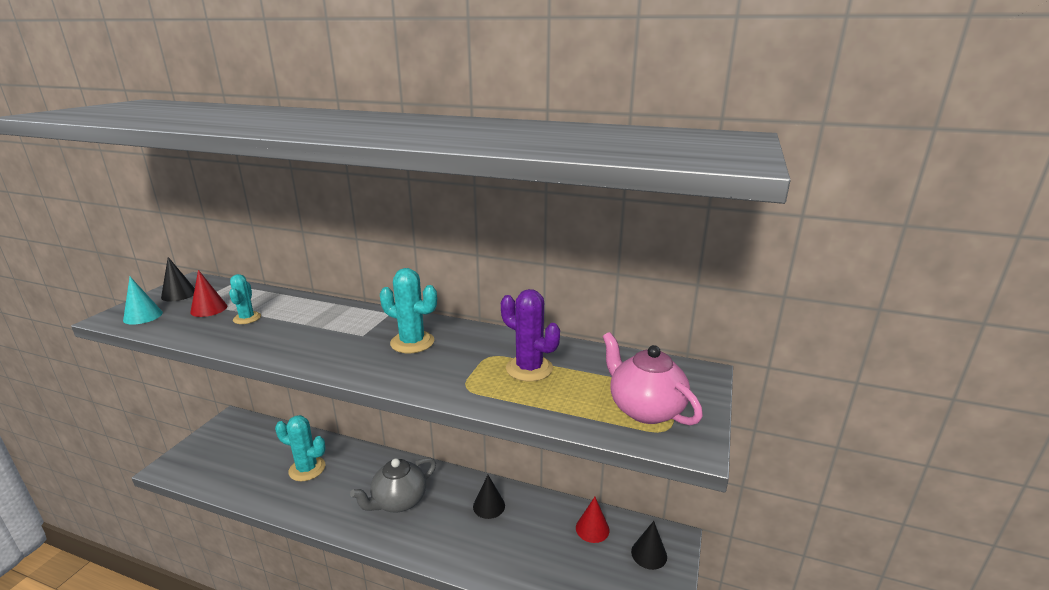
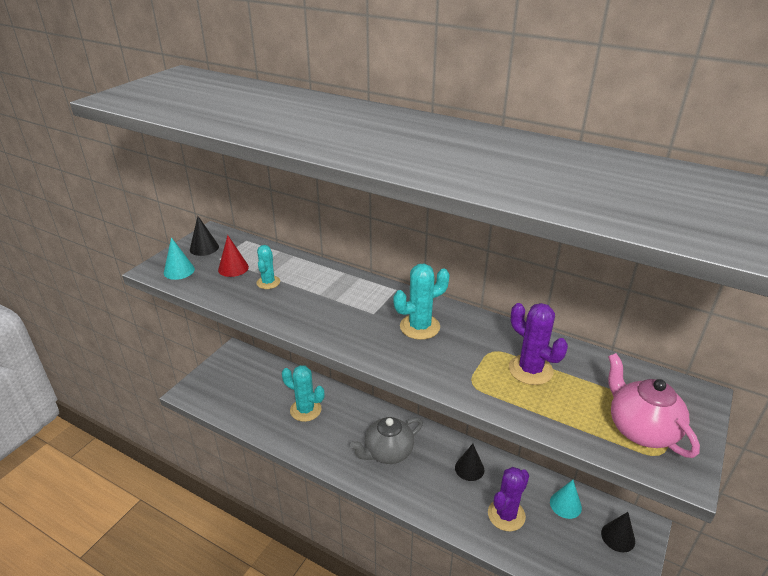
camera: 10 degrees right, 10 degrees up
turquoise cactus [380,268,437,353] -> turquoise cactus turned 60 degrees counterclockwise [394,264,450,340]
red cone [576,497,609,543] -> turquoise cone [550,480,582,519]
none -> purple cactus [488,467,529,532]

